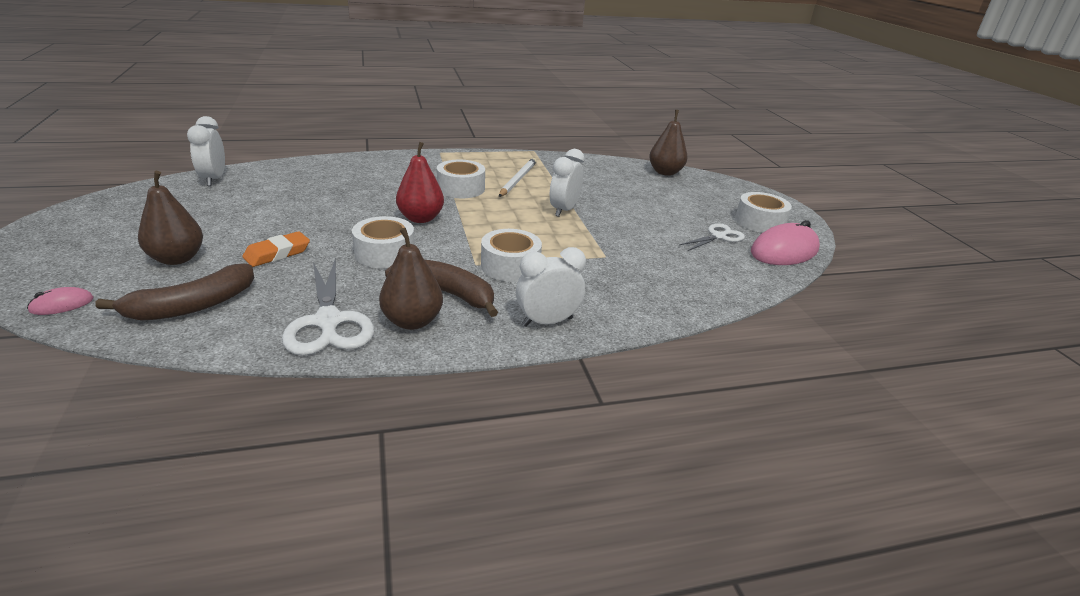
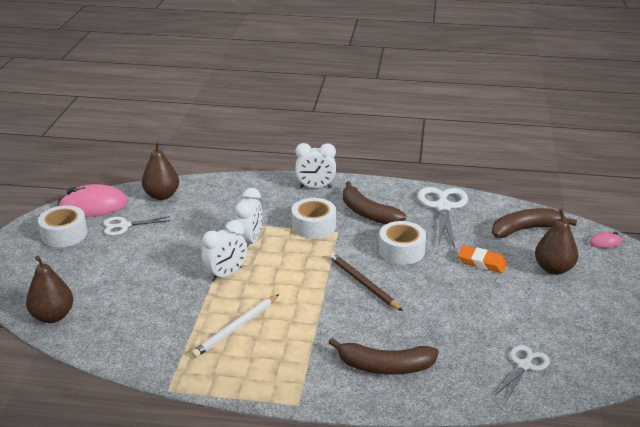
camera: 155 degrees left, 0 degrees up
white clock [187,116,225,186] -> white clock moved to [235,188,262,249]
orange eraser [242,231,310,267] -> orange eraser turned 45 degrees clockwise [458,245,507,273]
brown pear [379,228,443,330] -> brown pear moved to [142,141,179,200]
red pear [396,142,444,223] -> brown pencil [329,253,403,311]
white tape [437,160,485,198] -> none
none -> brown banana [328,338,439,375]
none -> white scissors [495,345,550,401]

